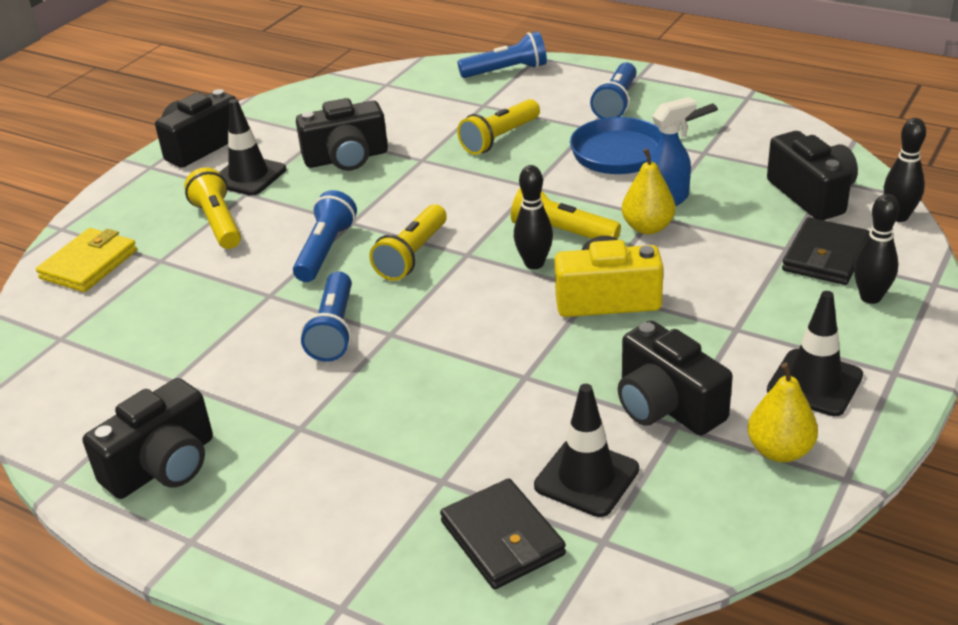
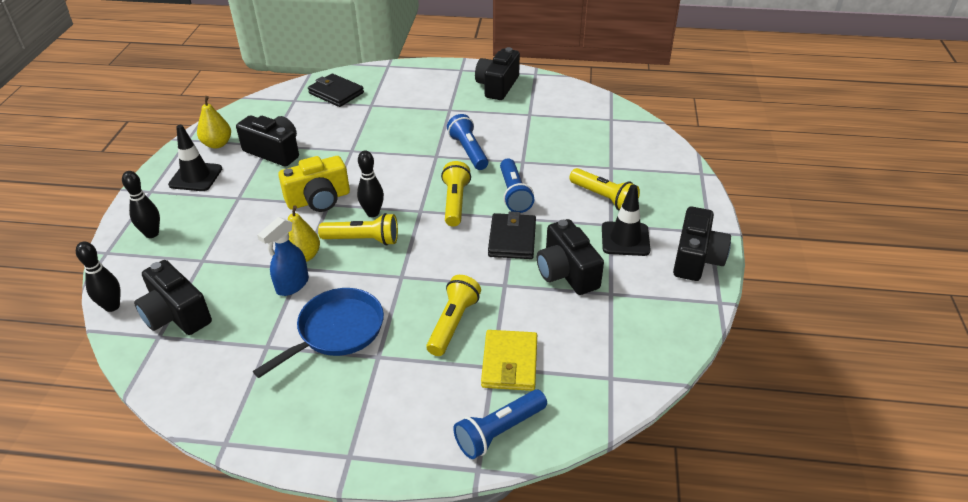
camera: 155 degrees right, 5 degrees up
yellow wallet [36,228,137,292] -> yellow wallet moved to [481,330,537,391]
black camera [296,98,388,171] -> black camera turned 75 degrees counterclockwise [537,219,604,295]
black traffic cone [534,384,639,517] -> none
blue flashlight [590,62,637,119] -> none
black wallet [782,217,870,285] -> black wallet moved to [488,211,536,259]

